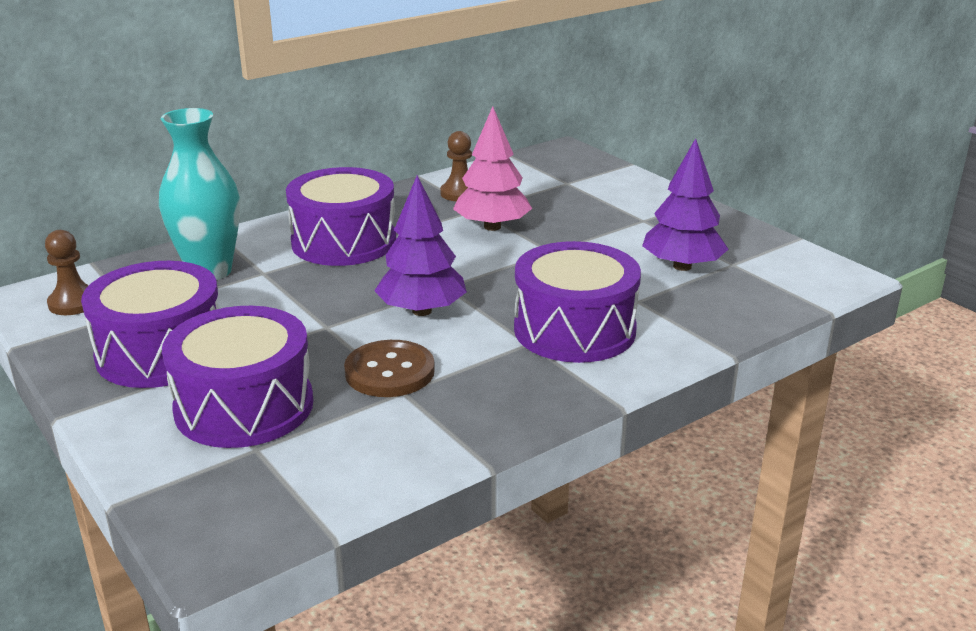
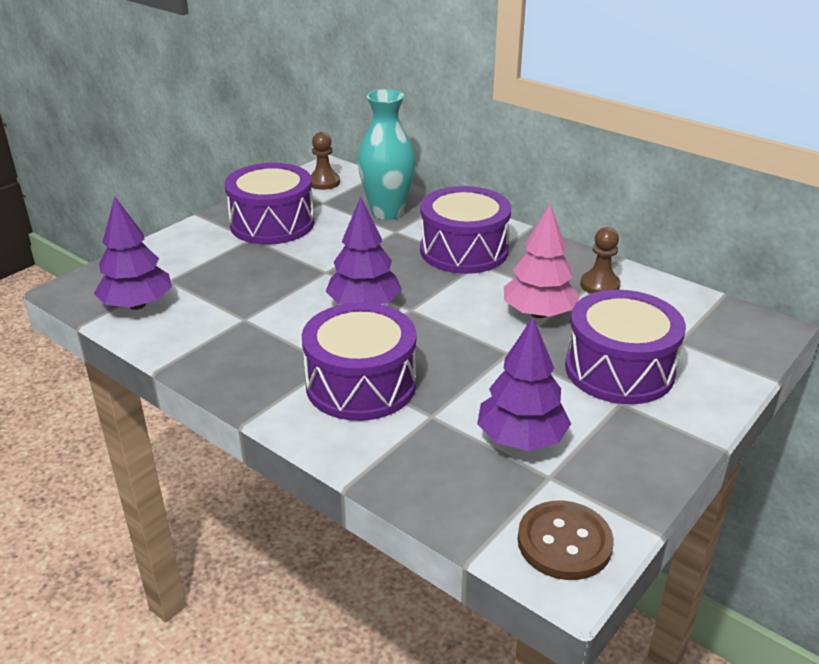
camera: 75 degrees right, 5 degrees up
purple drum [162,306,314,448] -> purple drum moved to [565,290,686,404]
brown button [344,340,435,397] -> brown button moved to [518,501,614,580]
none -> purple tree [94,197,172,310]

